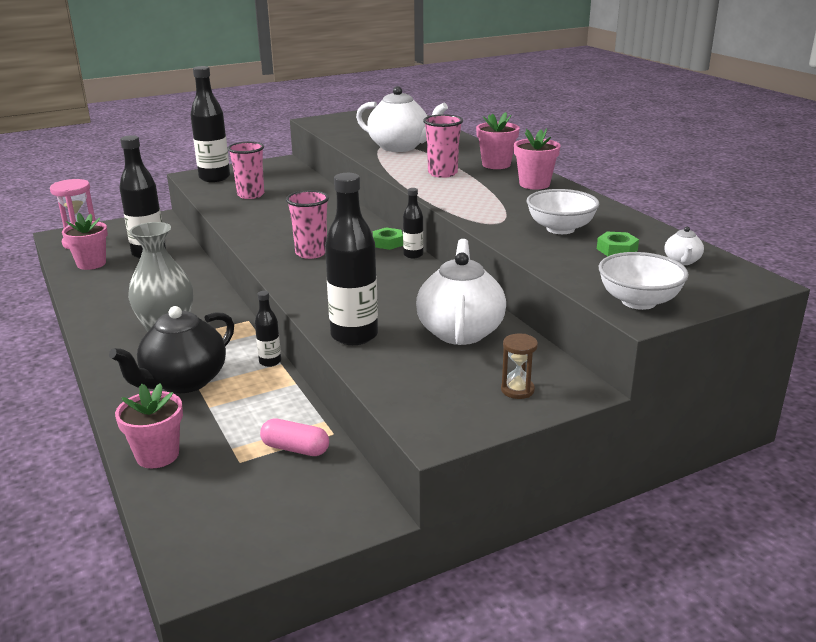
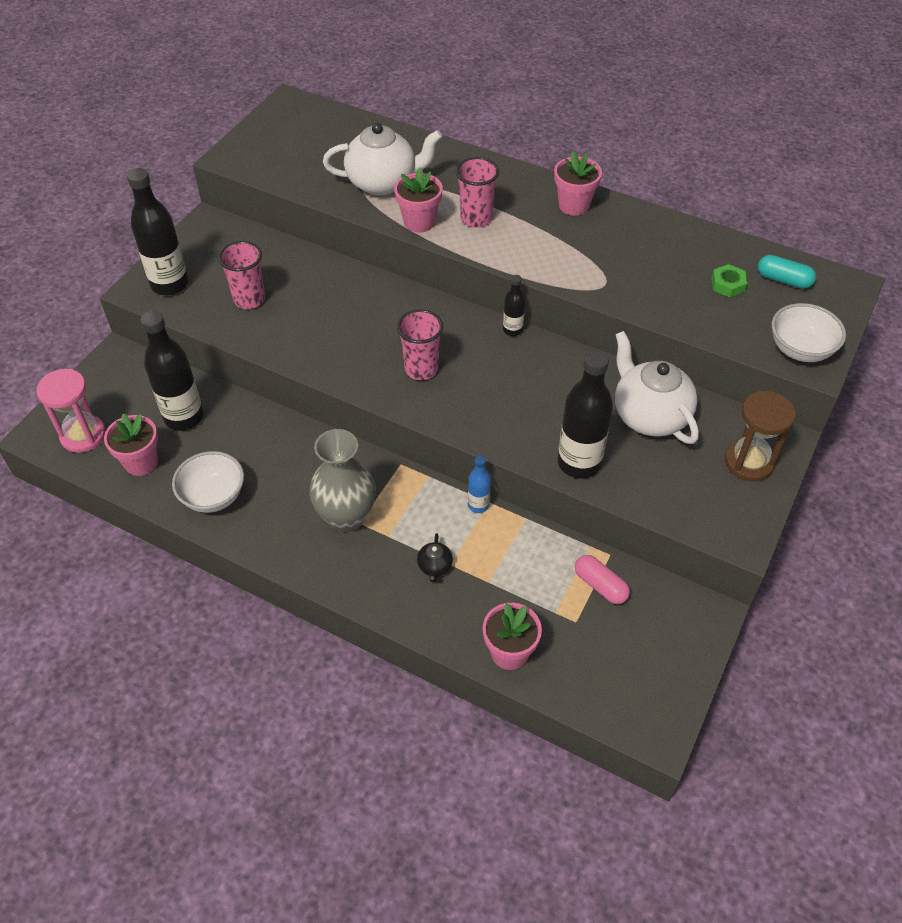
camera: 35 degrees left, 25 degrees up
black teapot [109,306,234,393] -> black teapot [417,533,453,583], size x0.43
black bottle [255,291,281,367] -> blue bottle [468,456,491,513]
pink capsule [260,419,329,456] -> pink capsule turned 60 degrees clockwise [575,555,630,604]
green nut [373,227,403,250] -> none
pink flower pot [476,112,520,169] -> pink flower pot moved to [394,167,443,233]
brown hourglass [501,334,538,399] -> brown hourglass [725,391,796,482], size x1.77
white bowl [527,189,599,234] -> white bowl moved to [172,451,244,513]
white teapot [665,227,704,265] -> turquoise capsule [758,255,816,289]

